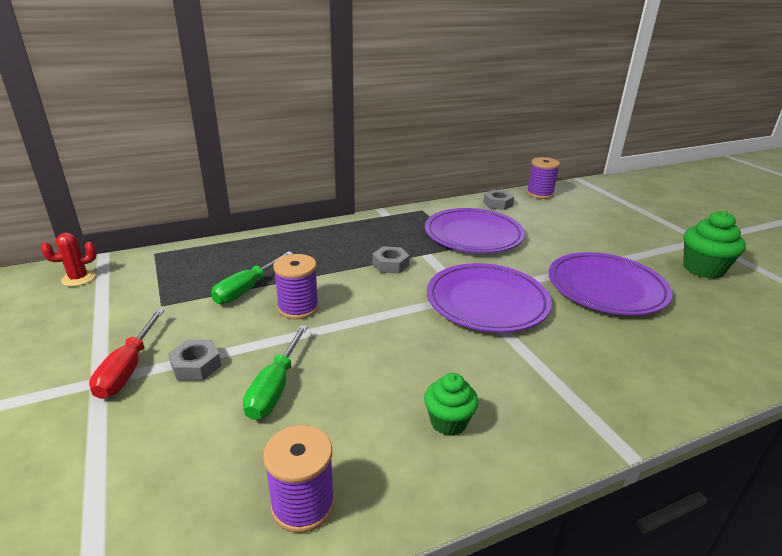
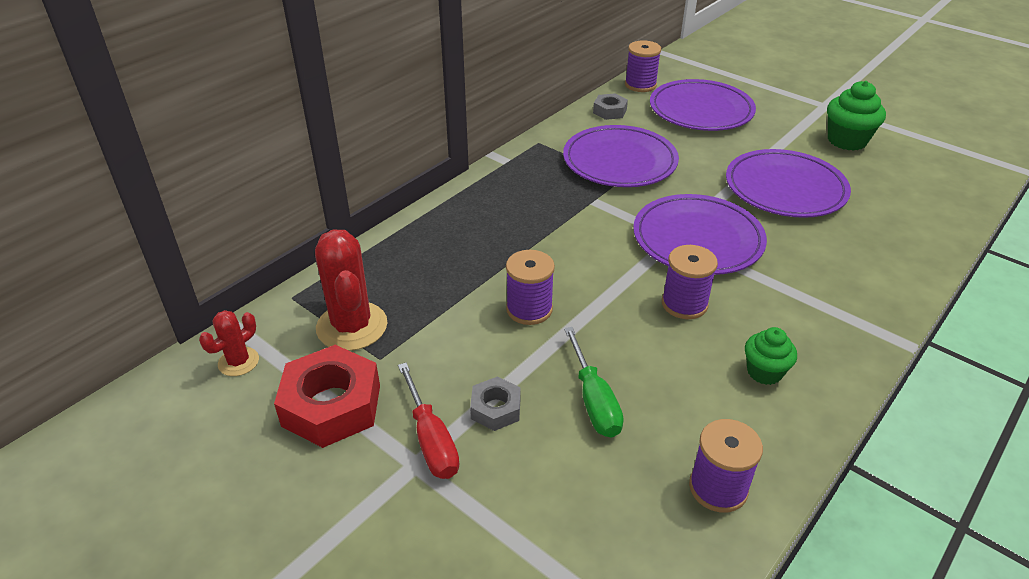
camera: 25 degrees left, 10 degrees up
green screwdriver [211,251,293,304] -> none
grey nut [372,246,410,274] -> none
none -> red nut [274,345,380,448]
none -> red cactus [315,229,387,351]
none -> purple plate [650,79,756,131]
none -> purple spool [662,245,718,319]

